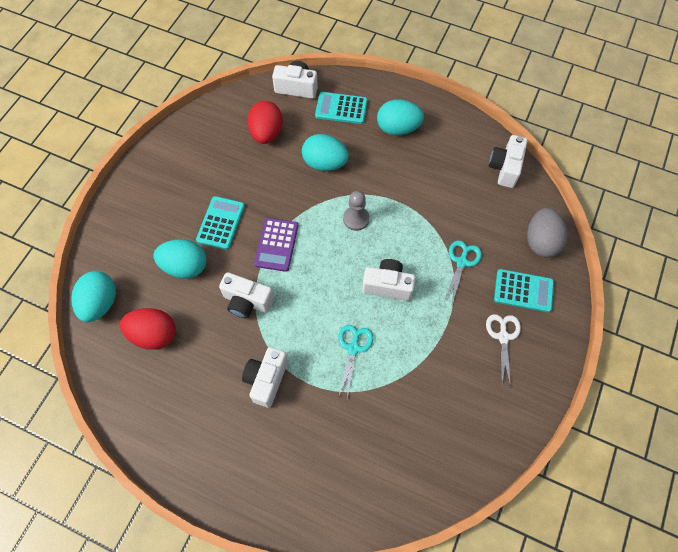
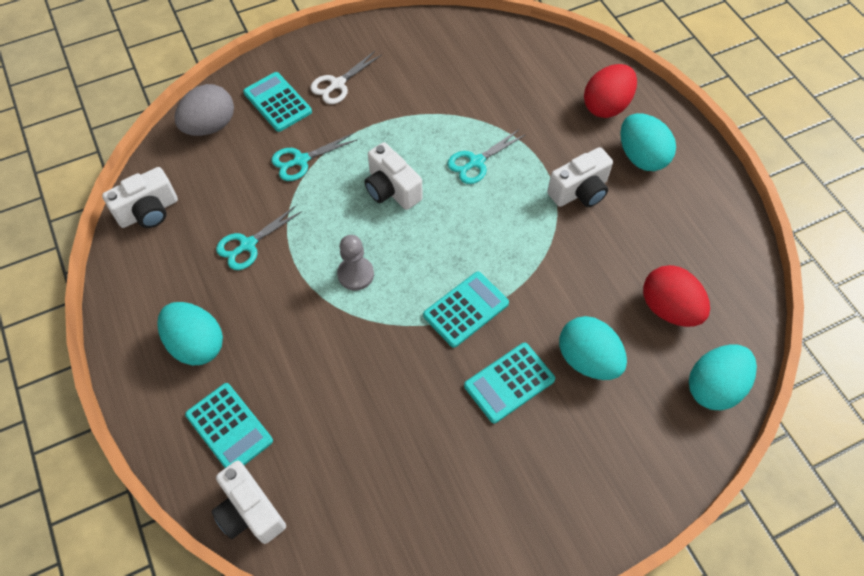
camera: 140 degrees left, 5 degrees down
white camera [219,272,274,319] -> none
red egg [247,101,283,144] -> red egg moved to [584,64,637,118]
purple calculator [254,218,298,272] -> turquoise calculator [423,272,509,348]
turquoise egg [302,134,349,171] -> turquoise egg moved to [620,113,676,171]
none -> turquoise scissors [216,205,302,270]

